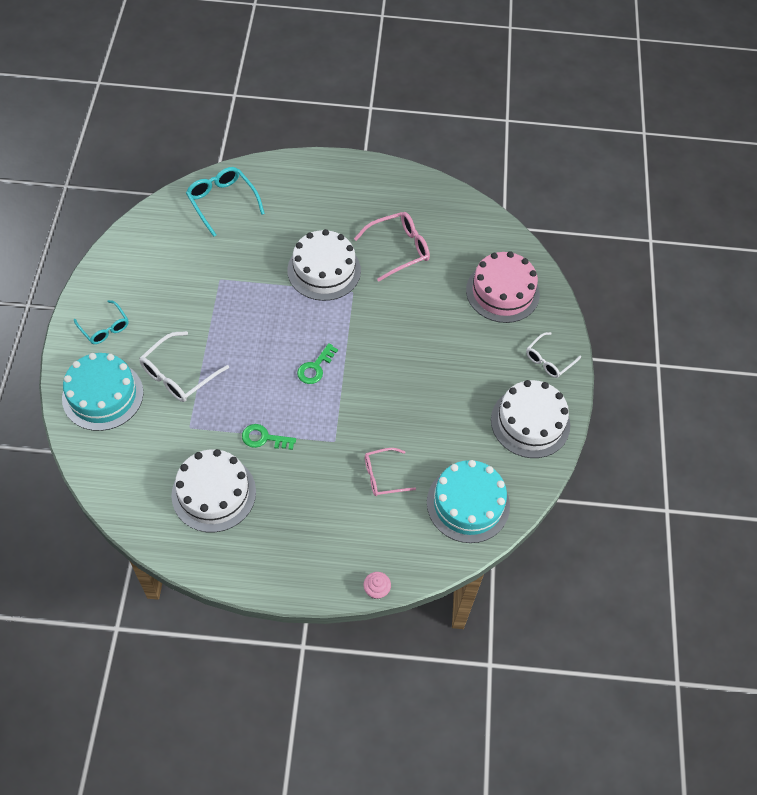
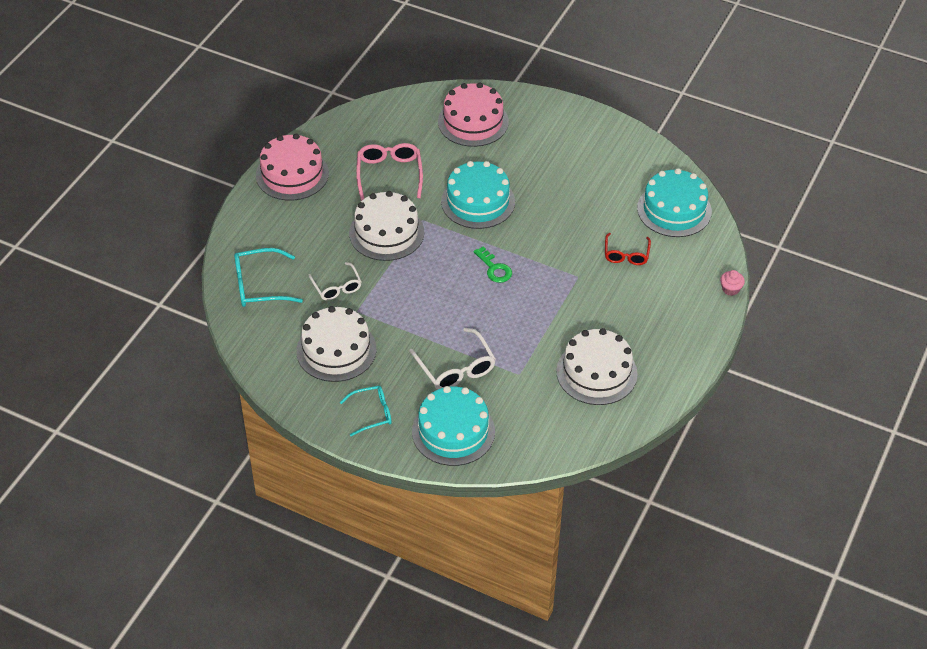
camera: 65 degrees left, 10 degrees down
green key [242,424,296,450] -> none
pink glasses [365,448,416,496] -> red glasses [605,233,651,265]
white cake [491,380,570,458] -> white cake moved to [296,306,376,382]
white glasses [526,332,581,378] -> white glasses moved to [309,262,362,300]
none -> pink cake [256,134,329,201]
none -> turquoise cake [441,161,515,229]

